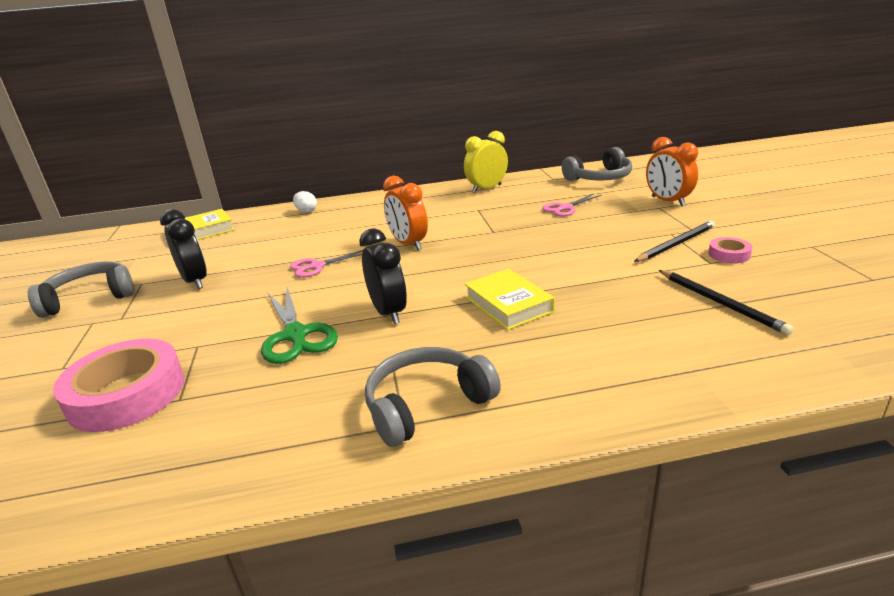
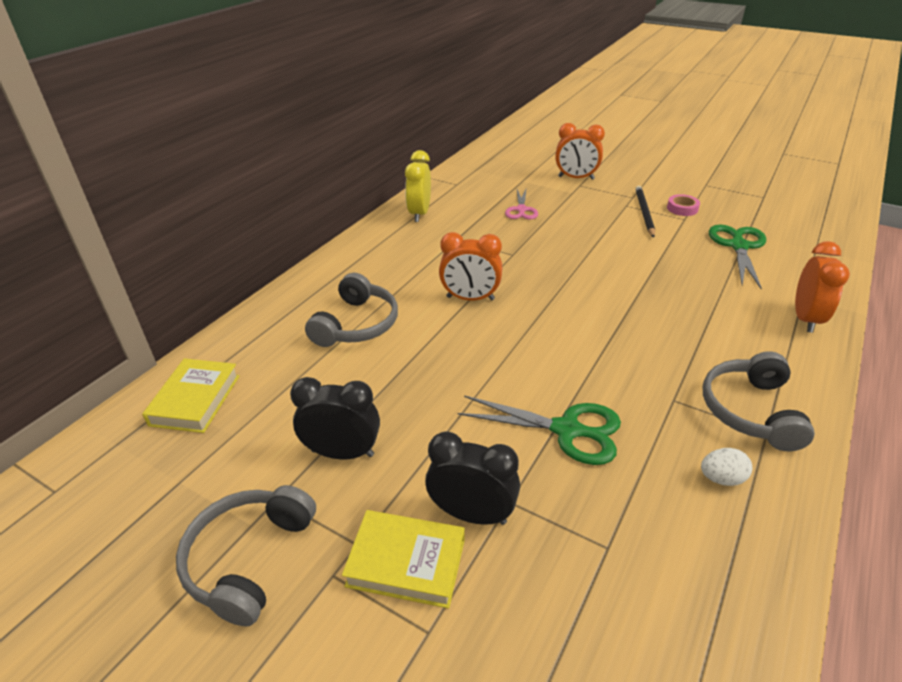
camera: 50 degrees left, 10 degrees up
pink tape [53,338,185,432] -> none
pink scissors [290,250,363,278] -> none
white egg [293,191,317,213] -> white egg moved to [701,448,752,486]
black clock [359,228,407,324] -> black clock moved to [425,431,520,525]
yellow book [465,269,555,330] -> yellow book moved to [342,510,465,608]
grey headphones [562,147,632,181] -> grey headphones moved to [305,273,398,347]
black pencil [659,270,794,335] -> green scissors [709,224,766,290]
none -> orange clock [795,241,850,333]

